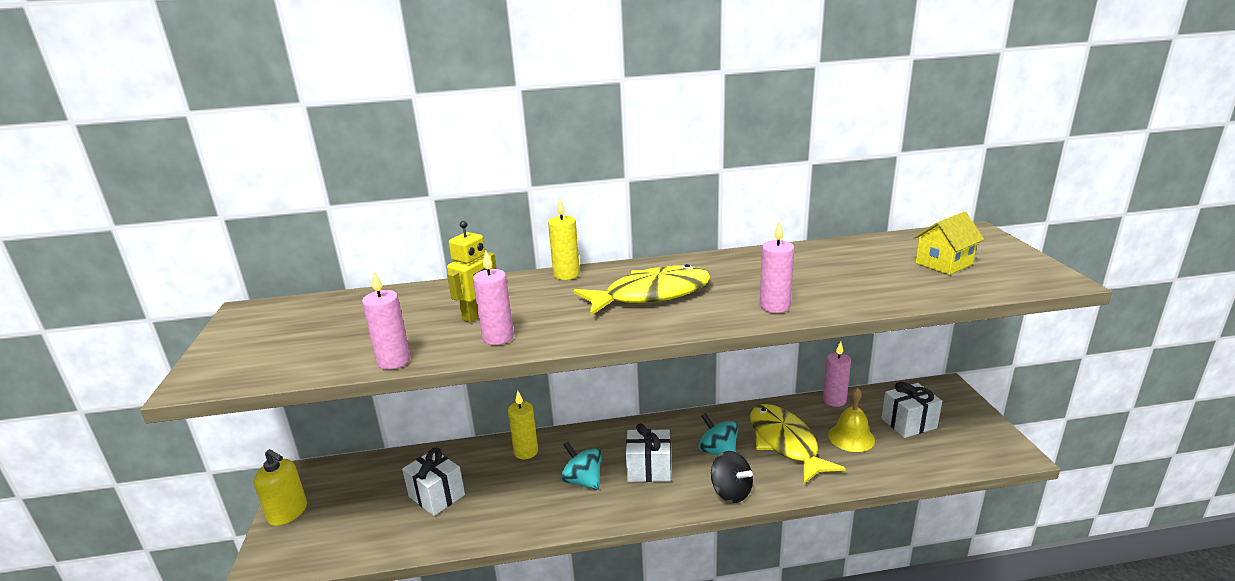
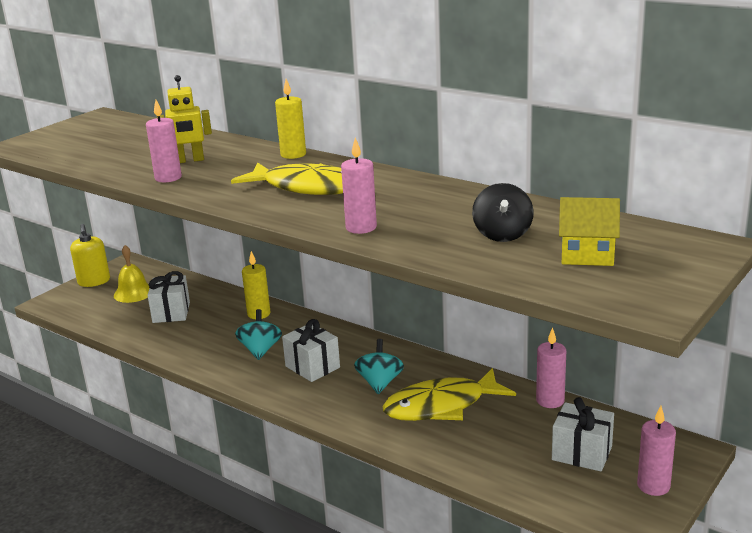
camera: 45 degrees right, 0 degrees up
pink candle [362,270,411,370] -> pink candle moved to [637,406,676,496]
black spinning top [711,451,753,503] -> black spinning top moved to [472,183,534,242]
yellow fish [750,404,845,484] -> yellow fish turned 135 degrees counterclockwise [383,368,516,421]
yellow bell [828,387,875,452] -> yellow bell moved to [114,245,149,303]

